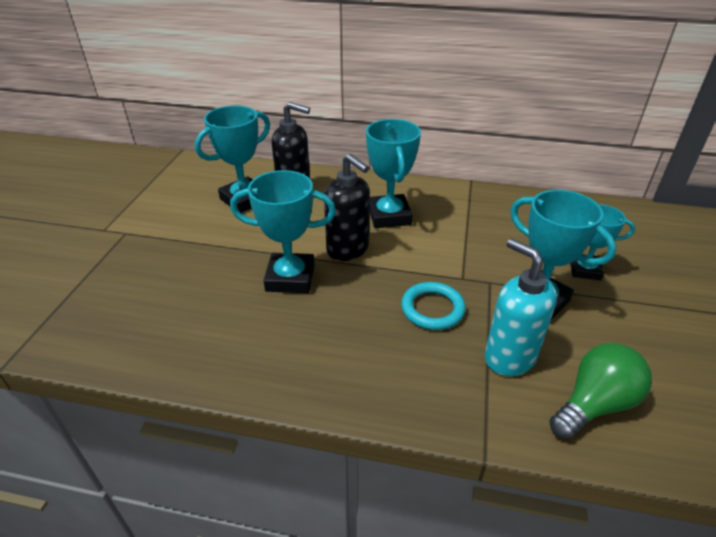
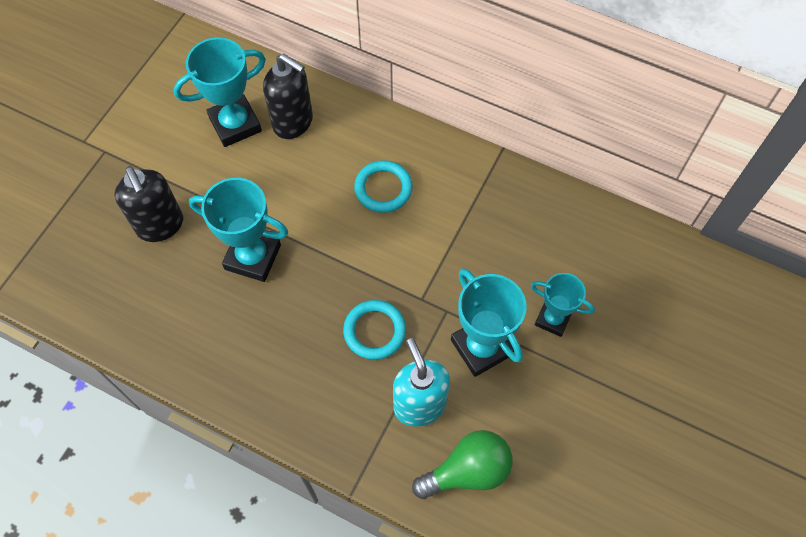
camera: 15 degrees right, 25 degrees up
black soap dispenser [324,154,370,261] -> black soap dispenser moved to [114,166,183,242]
turquoise trophy [366,119,421,228] -> turquoise ring [354,160,413,213]

